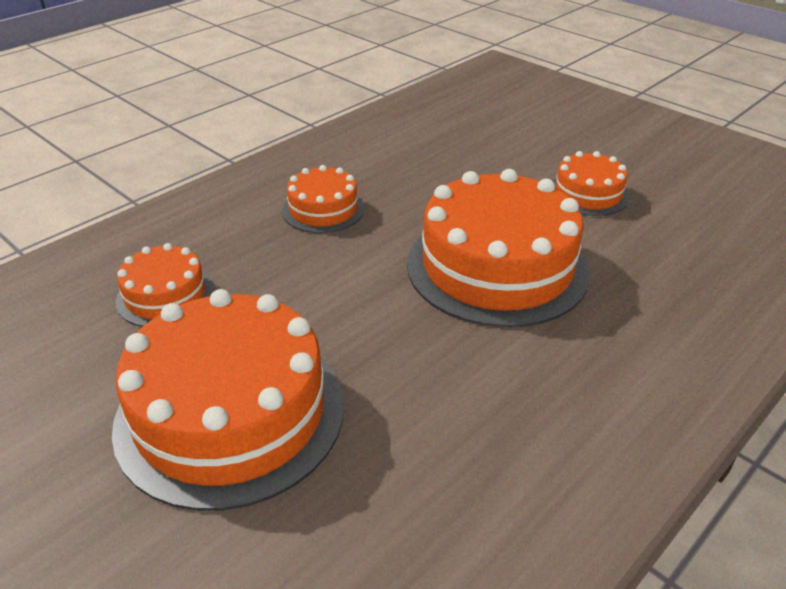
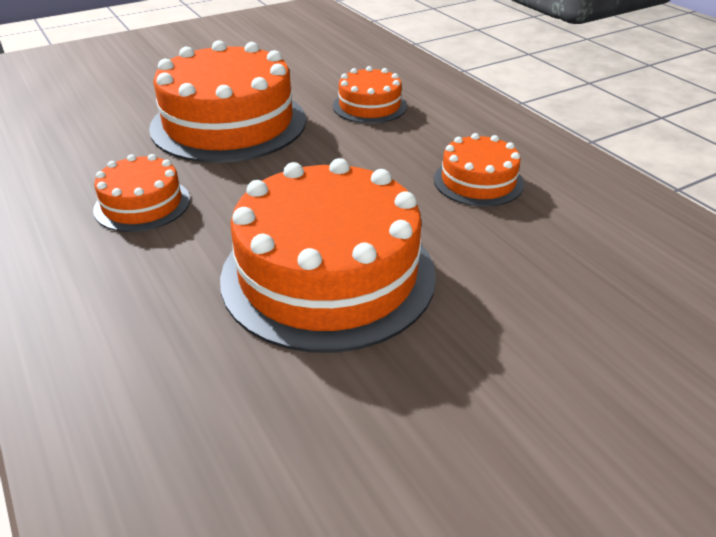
camera: 105 degrees right, 0 degrees up
orange cake [553,151,630,216] -> orange cake moved to [93,154,190,232]

